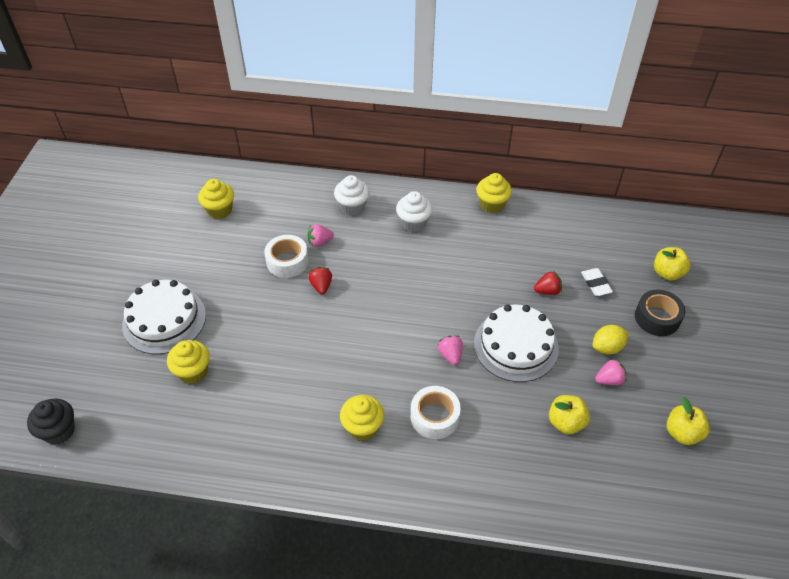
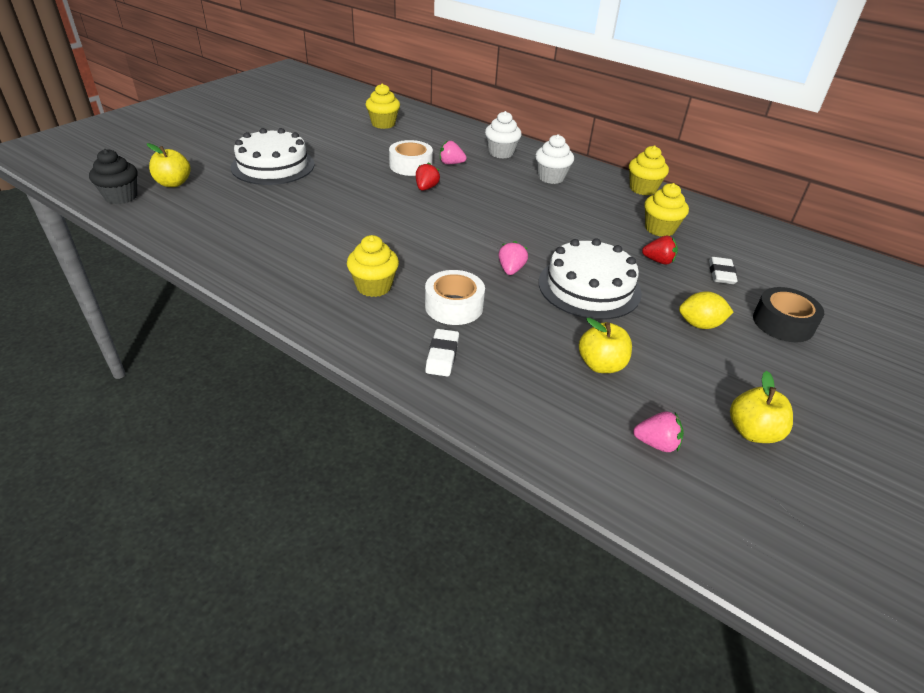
camera: 25 degrees right, 10 degrees down
yellow cupcake [167,340,210,384] -> yellow cupcake moved to [644,183,689,237]
pink strawberry [595,359,626,385] -> pink strawberry moved to [633,412,684,452]
yellow apple [654,247,690,281] -> yellow apple moved to [147,143,191,187]
none -> white eraser [425,329,459,377]

